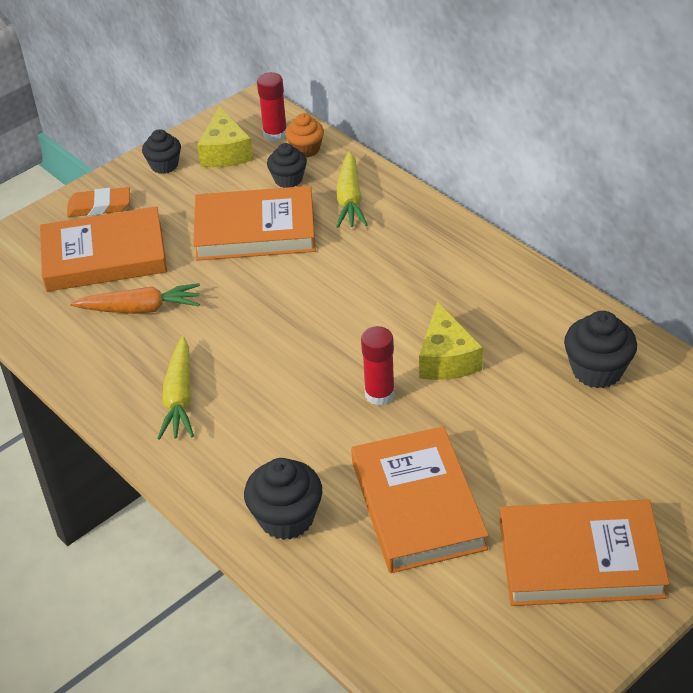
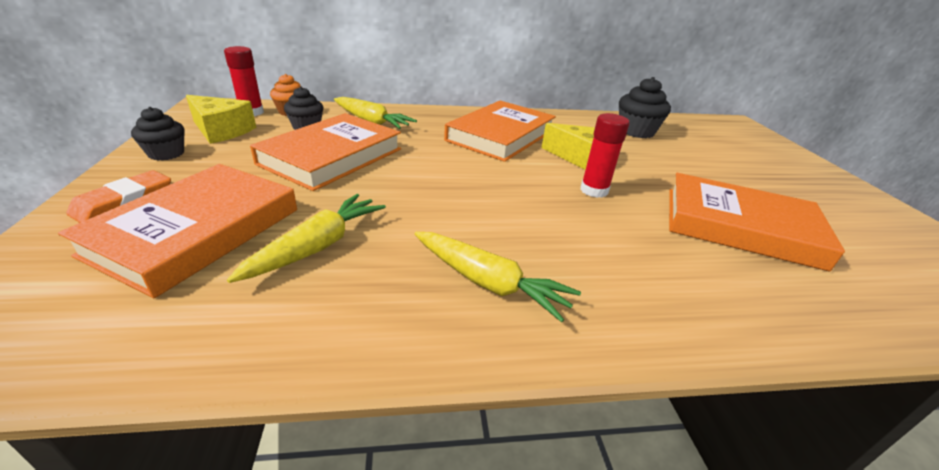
camera: 60 degrees left, 10 degrees down
orange carrot [70,283,200,314] -> yellow carrot [227,194,386,283]
black cupcake [244,458,322,540] -> none
orange book [500,499,669,606] -> orange book moved to [444,101,556,162]

